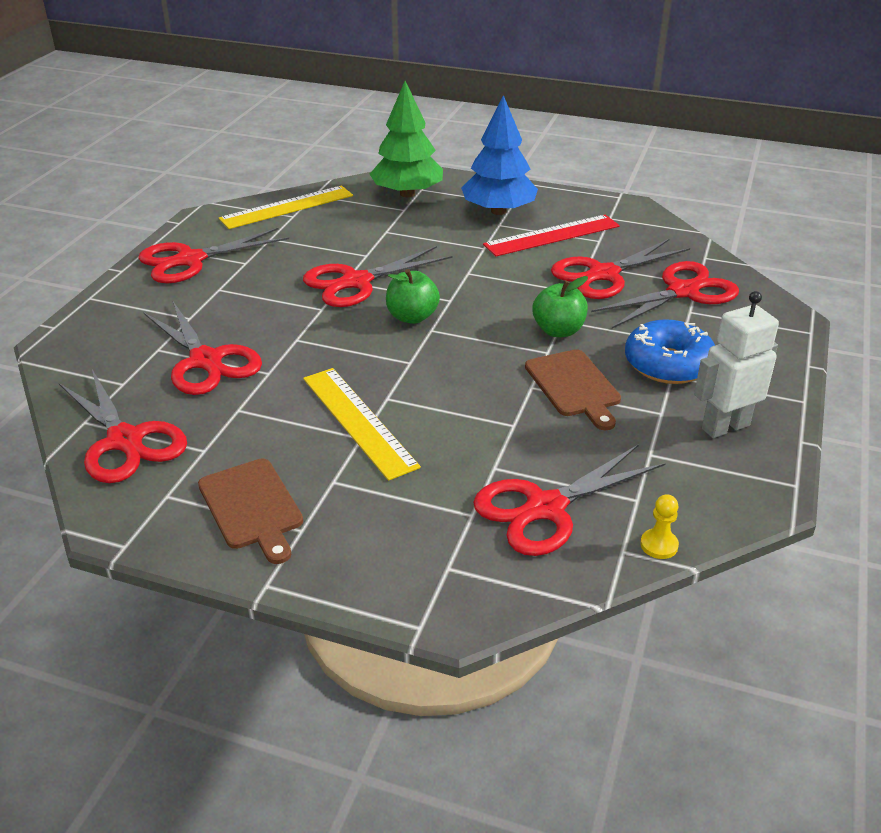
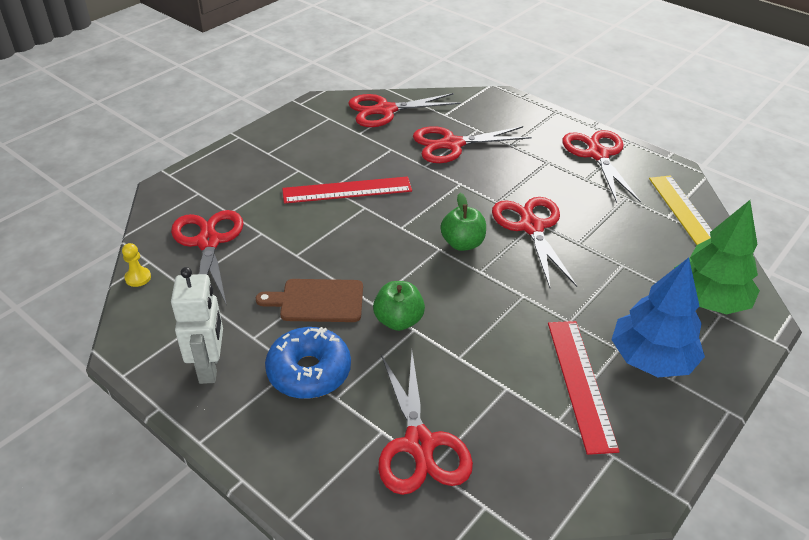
camera: 110 degrees right, 5 degrees up
brown cutting board [198,459,303,564] -> none
yellow ruler [303,368,421,481] -> red ruler [282,176,412,204]
red scissors [551,239,690,299] -> none

